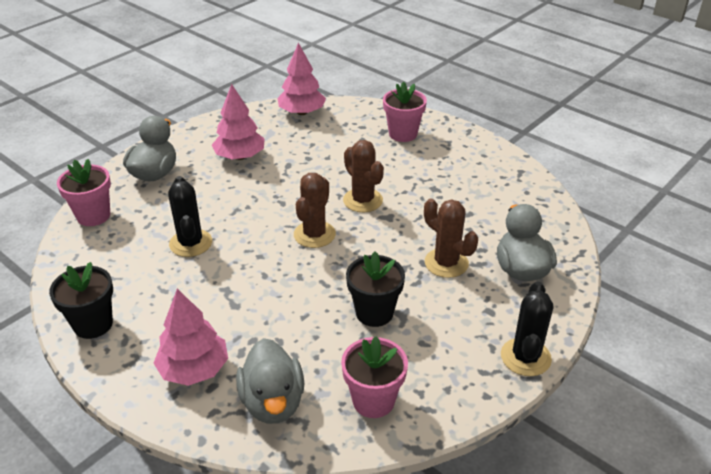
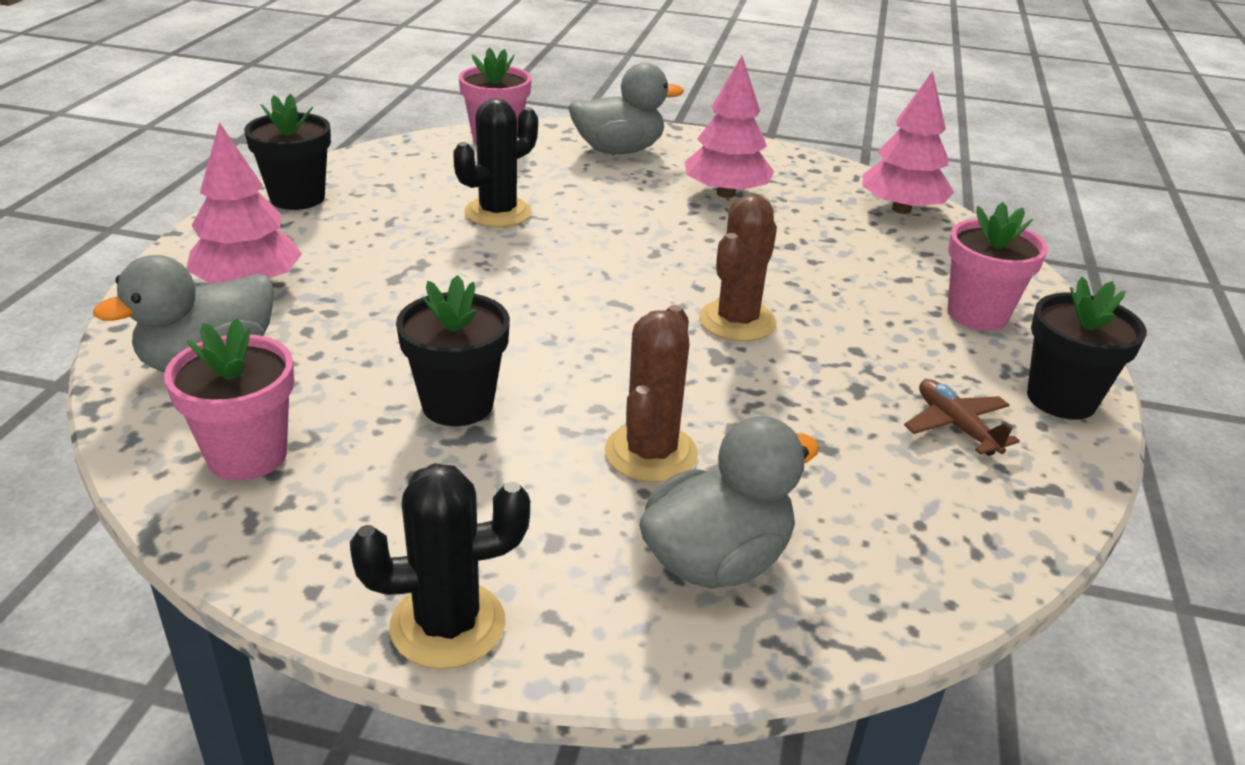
camera: 60 degrees right, 5 degrees down
brown cactus [294,173,336,248] -> none
none -> brown plane [904,379,1020,456]
none -> black flower pot [1027,277,1147,420]

